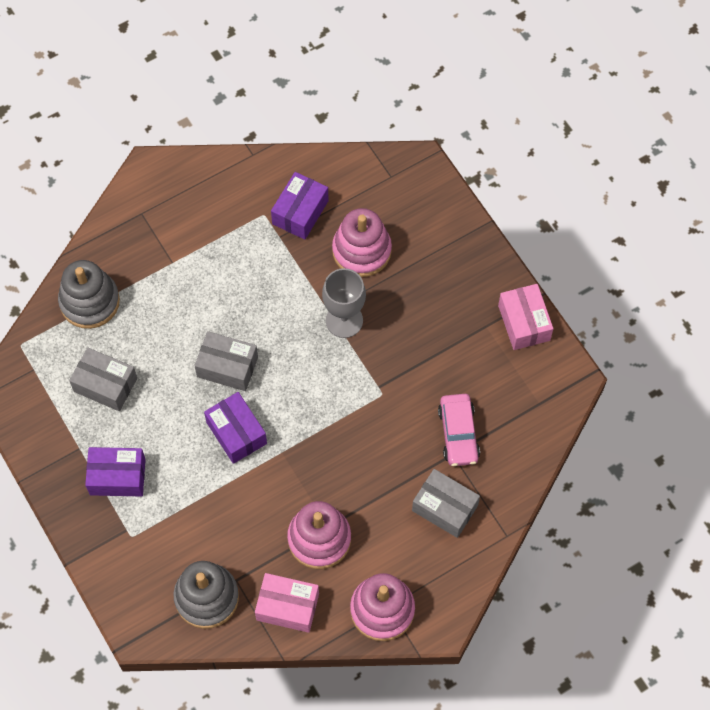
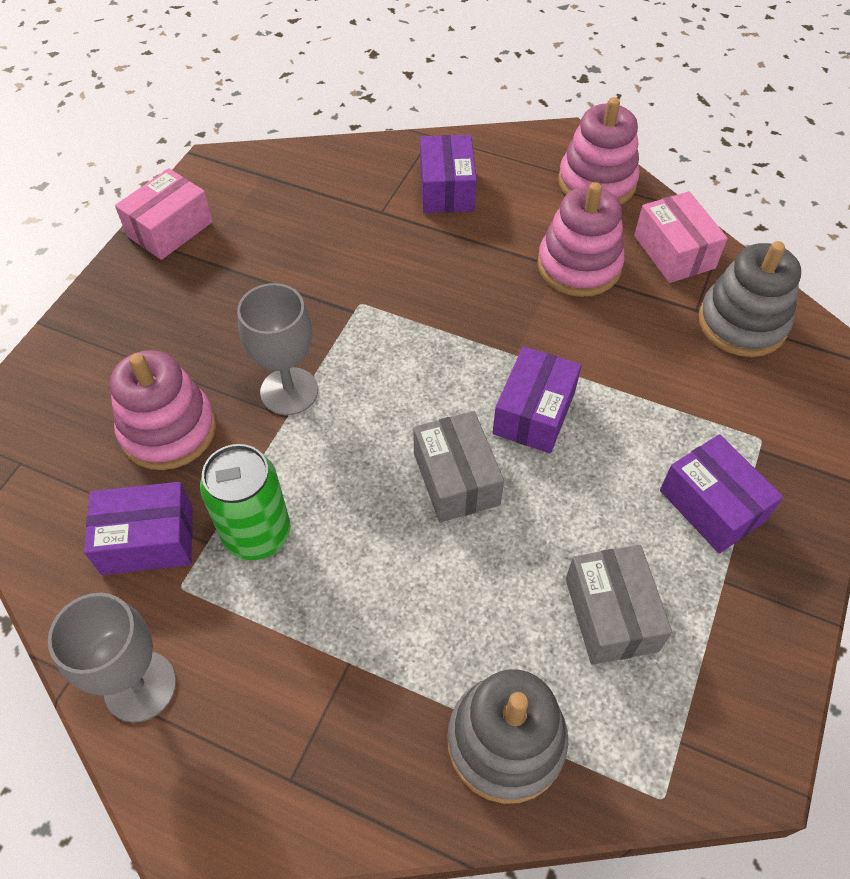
camera: 125 degrees left, 10 degrees down
grey box [412,469,480,538] -> purple box [420,135,477,213]
pink car [438,394,480,466] -> none
none -> grey goblet [48,593,176,723]
none -> green can [200,444,290,560]

